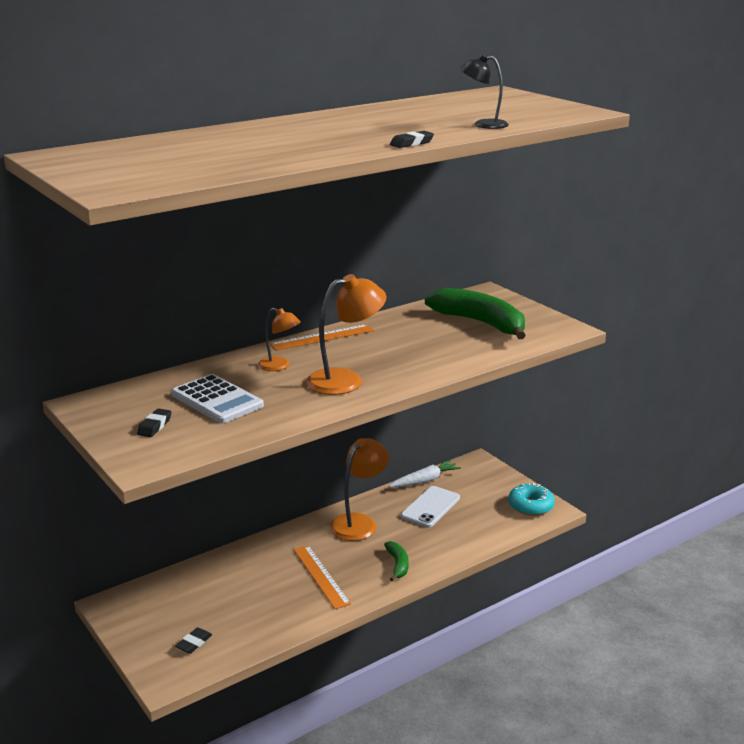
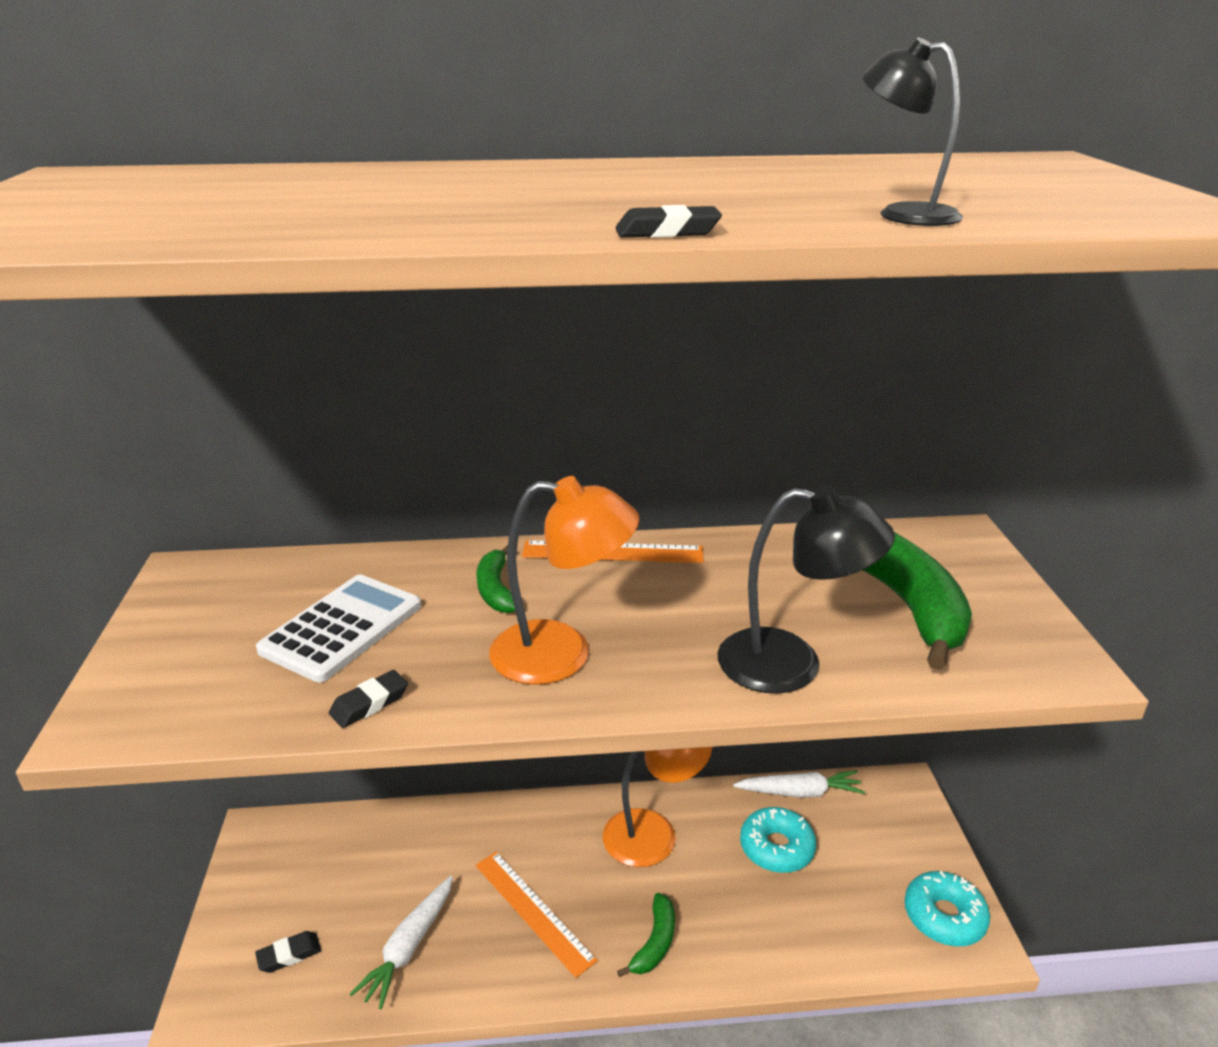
camera: 30 degrees right, 5 degrees up
black eraser [137,409,172,437] -> black eraser moved to [329,670,408,728]
white calculator [171,374,264,423] -> white calculator turned 135 degrees counterclockwise [256,575,421,683]
orange lamp [258,308,301,371] -> green banana [476,545,515,613]
orange ruler [293,545,351,609] -> orange ruler turned 45 degrees counterclockwise [476,851,598,978]
white phone [401,486,460,528] -> turquoise donut [740,807,816,873]
none -> white carrot [350,876,453,1009]
none -> black lamp [717,485,895,694]

